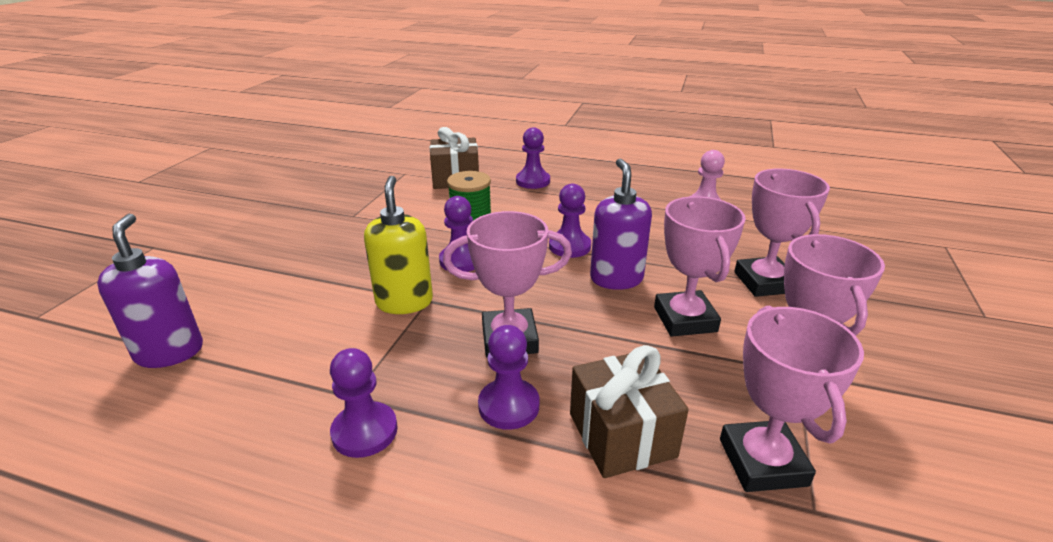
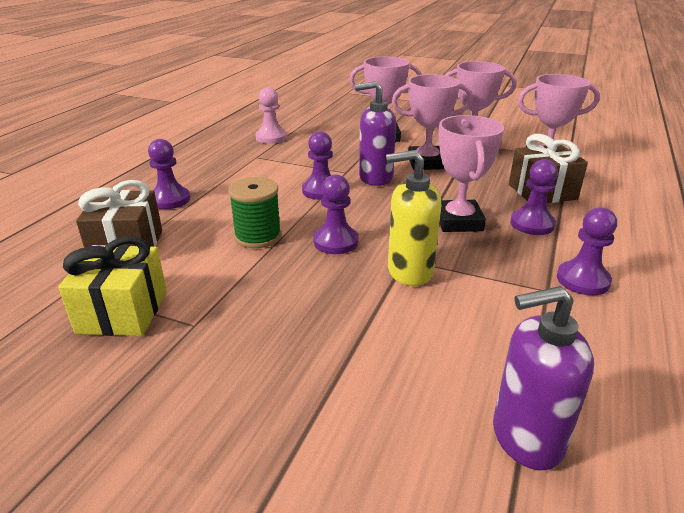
camera: 85 degrees left, 0 degrees up
none -> yellow gift [58,236,167,336]

